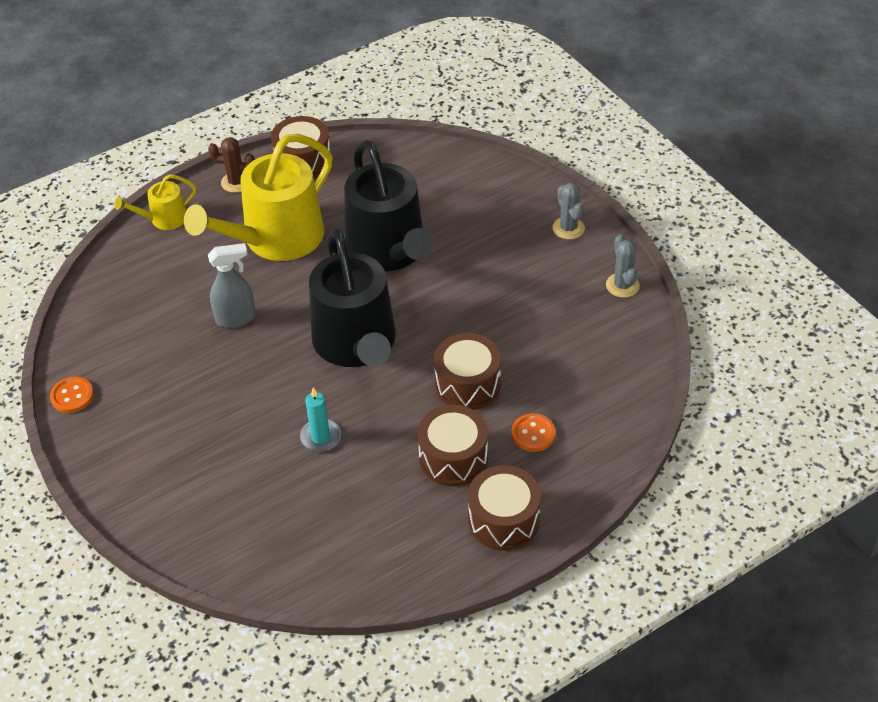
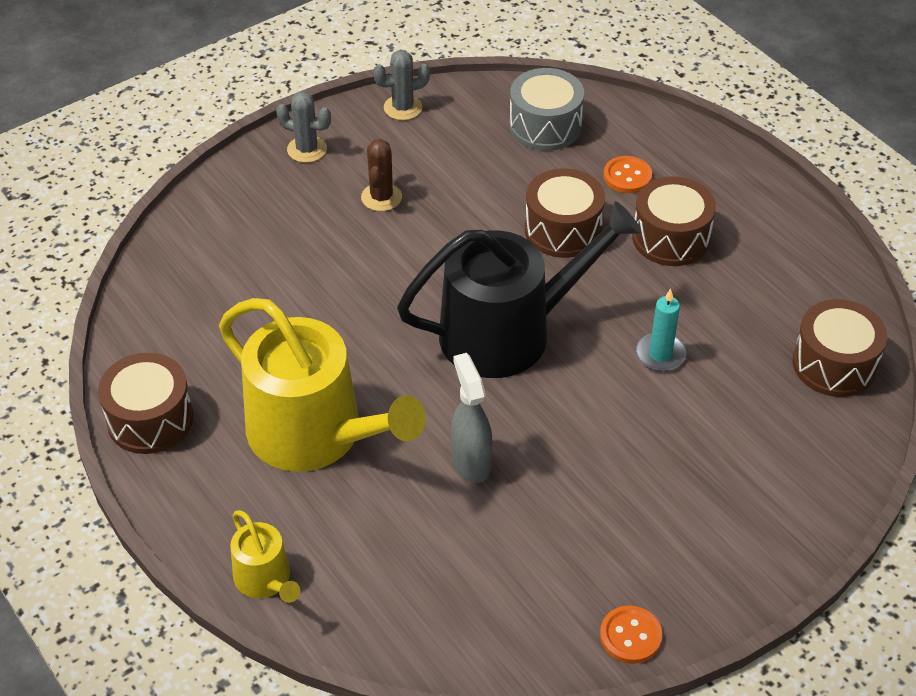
camera: 95 degrees left, 0 degrees up
brown cactus [208,137,255,193] -> brown cactus moved to [361,139,402,211]
black watering can [344,140,434,272] -> none
brown drum [468,465,541,551] -> brown drum moved to [793,299,887,397]
grey cactus [552,183,585,239] -> grey cactus turned 45 degrees clockwise [276,92,331,163]
none -> grey drum [509,68,584,151]

